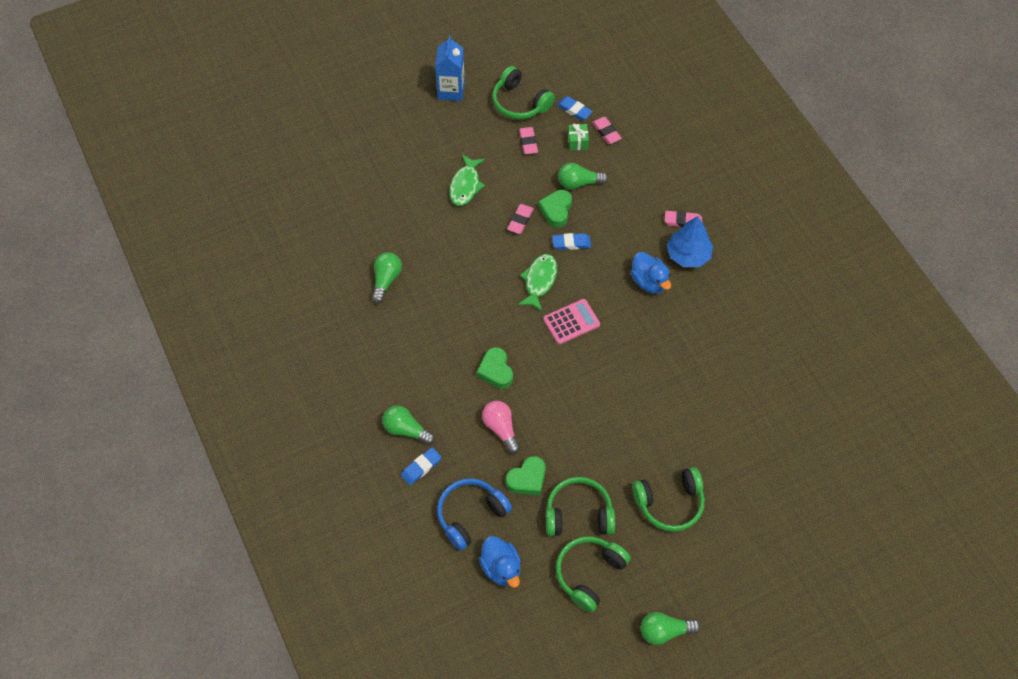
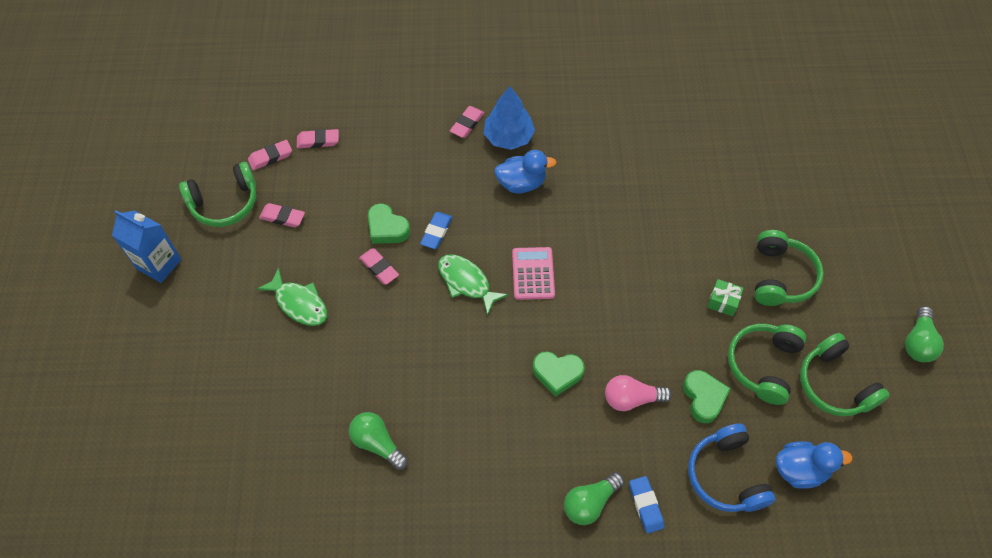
camera: 65 degrees left, 0 degrees up
blue eraser [557,96,593,120] -> pink eraser [248,140,292,170]
green light bulb [558,163,608,190] -> none
green gift [568,123,589,150] -> green gift moved to [707,279,743,316]

